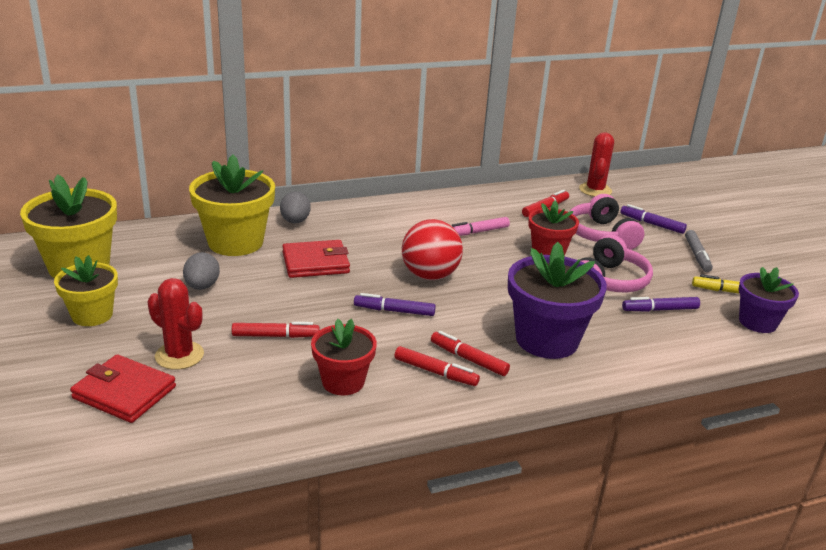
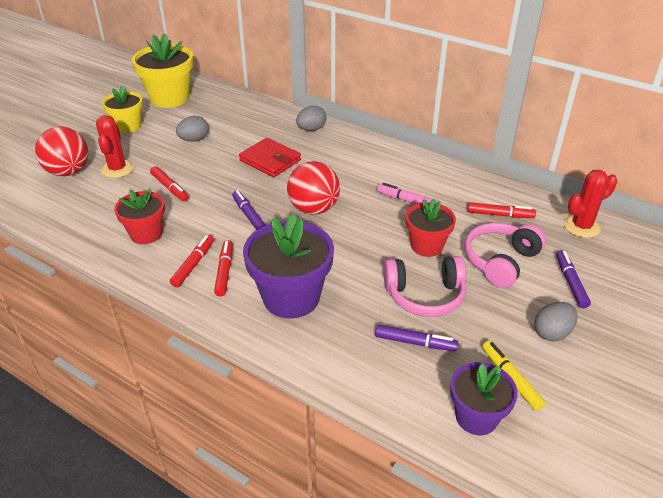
camera: 55 degrees right, 10 degrees up
red wallet [70,354,176,423] -> red ball [35,127,88,176]
yellow flower pot [189,155,275,256] -> none
red marker [394,346,480,386] -> red marker turned 150 degrees counterclockwise [170,235,214,287]
purple marker [622,297,700,312] -> purple marker turned 150 degrees clockwise [375,325,458,351]
grey marker [685,230,713,272] -> grey egg [534,302,578,341]

